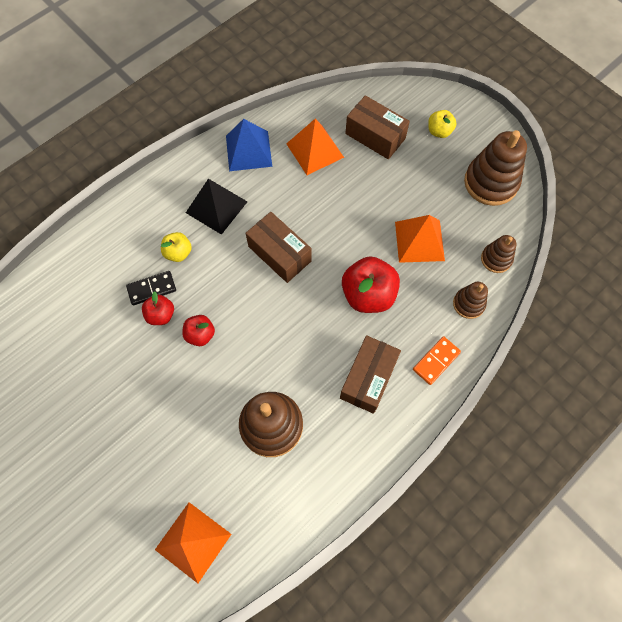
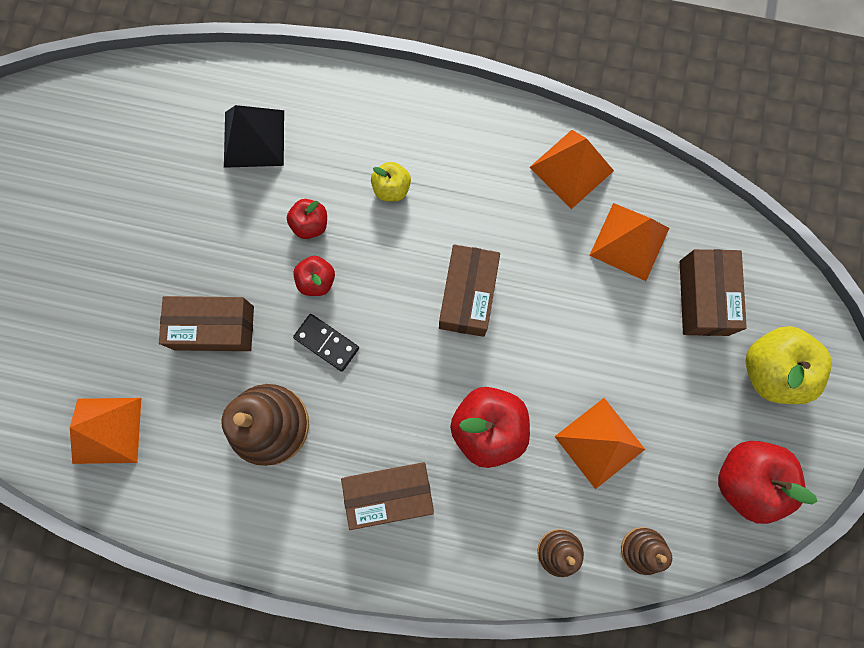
camera: 55 degrees right, 10 degrees up
black domino [126,271,176,305] -> black domino moved to [293,314,359,372]
black pyramid [186,179,247,235] -> black pyramid moved to [224,105,284,168]
blue pyramid [226,119,272,171] -> orange pyramid [529,130,614,209]
orange domino [413,336,461,385] -> none
yellow apple [428,110,456,138] -> yellow apple [746,326,832,404], size x1.82
brown stacking toy [464,130,527,206] -> red apple [718,441,818,524]
none -> brown box [159,296,254,351]

